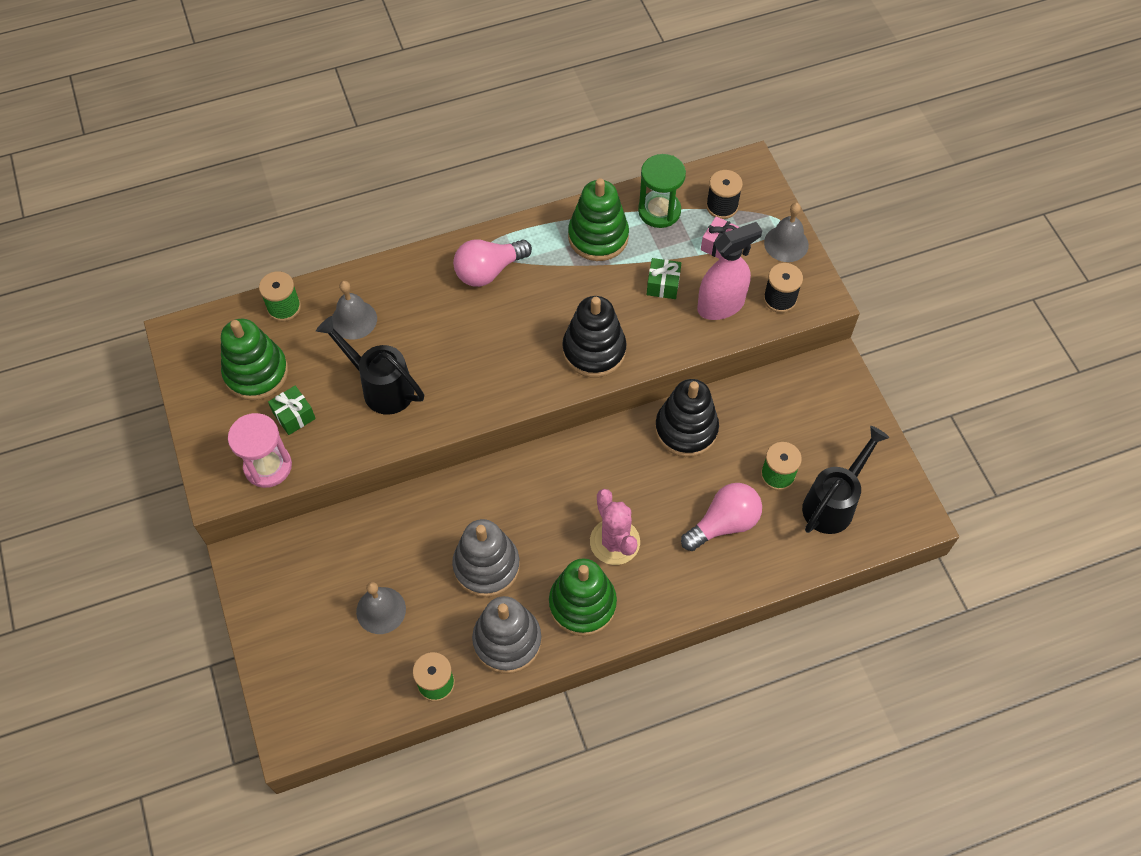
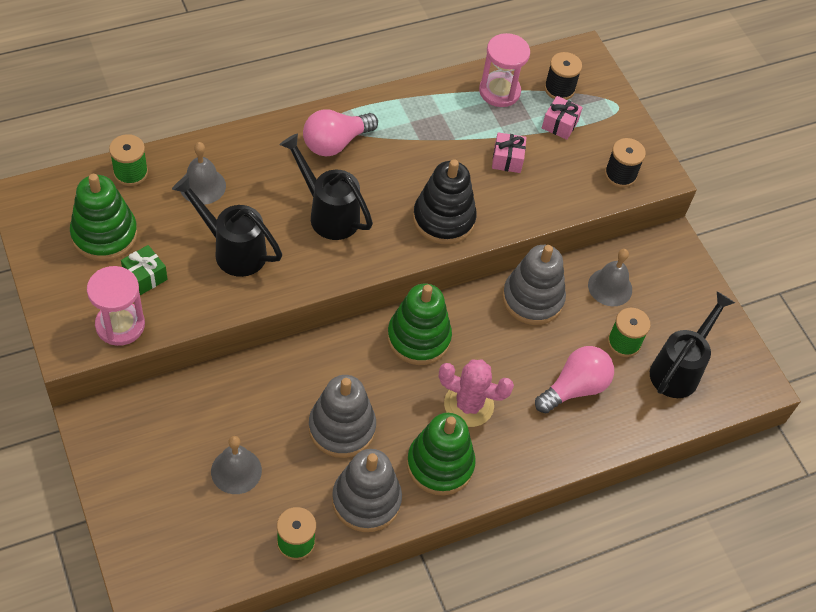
camera: 10 degrees left, 5 degrees down
green stacking toy [568,178,629,261] -> green stacking toy moved to [387,284,452,365]
pink cactus [590,489,640,565] -> pink cactus turned 45 degrees counterclockwise [439,360,514,427]
green hourglass [638,154,686,228] -> pink hourglass [479,33,530,107]
green gift [646,258,681,299] -> pink gift [492,132,527,173]
black stacking toy [655,379,719,457] -> grey stacking toy [502,245,566,325]
pink spray bottle [697,222,762,320] -> none
grey bell [764,203,809,262] -> grey bell moved to [588,249,632,306]
none -> black watering can [279,133,373,240]

